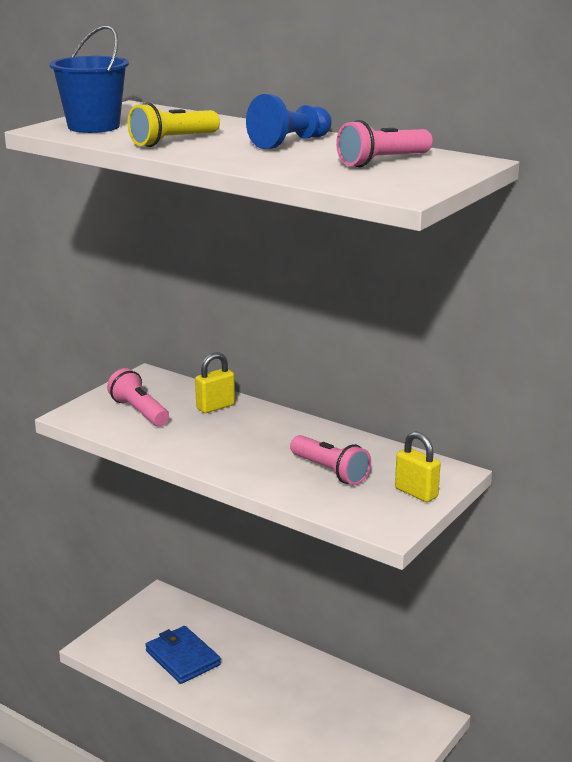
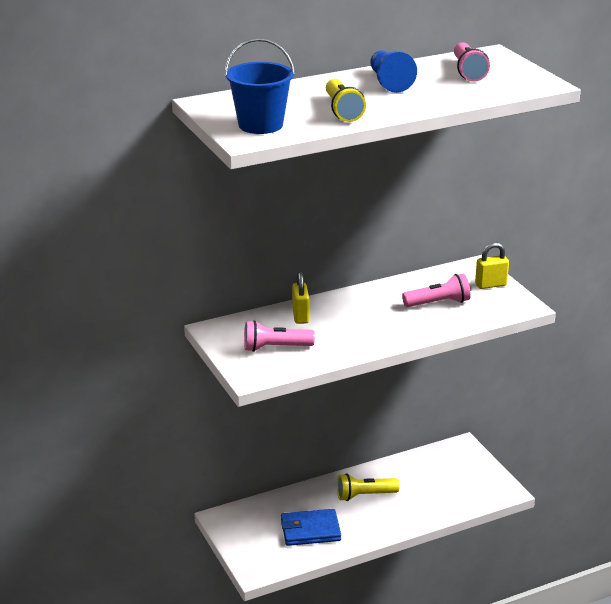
camera: 60 degrees left, 5 degrees up
none -> yellow flashlight [337,473,399,501]

